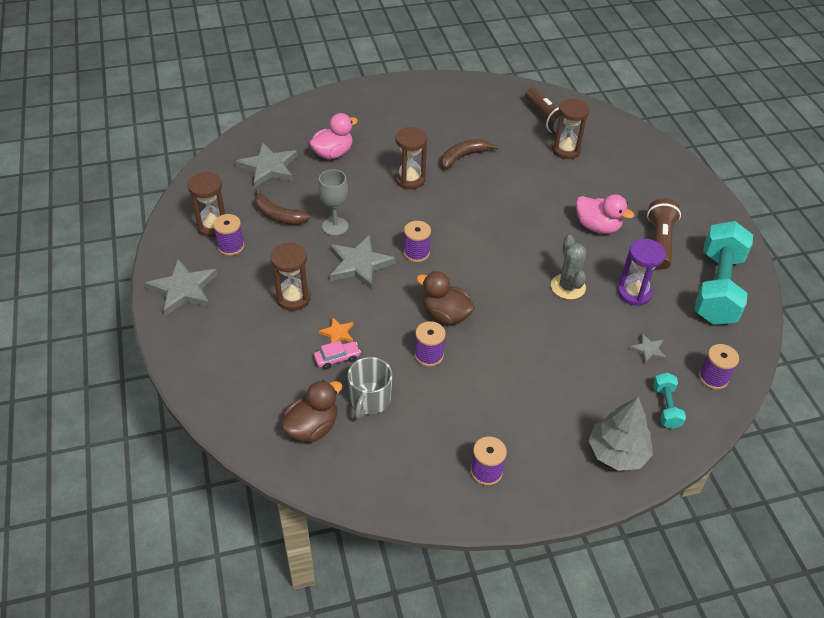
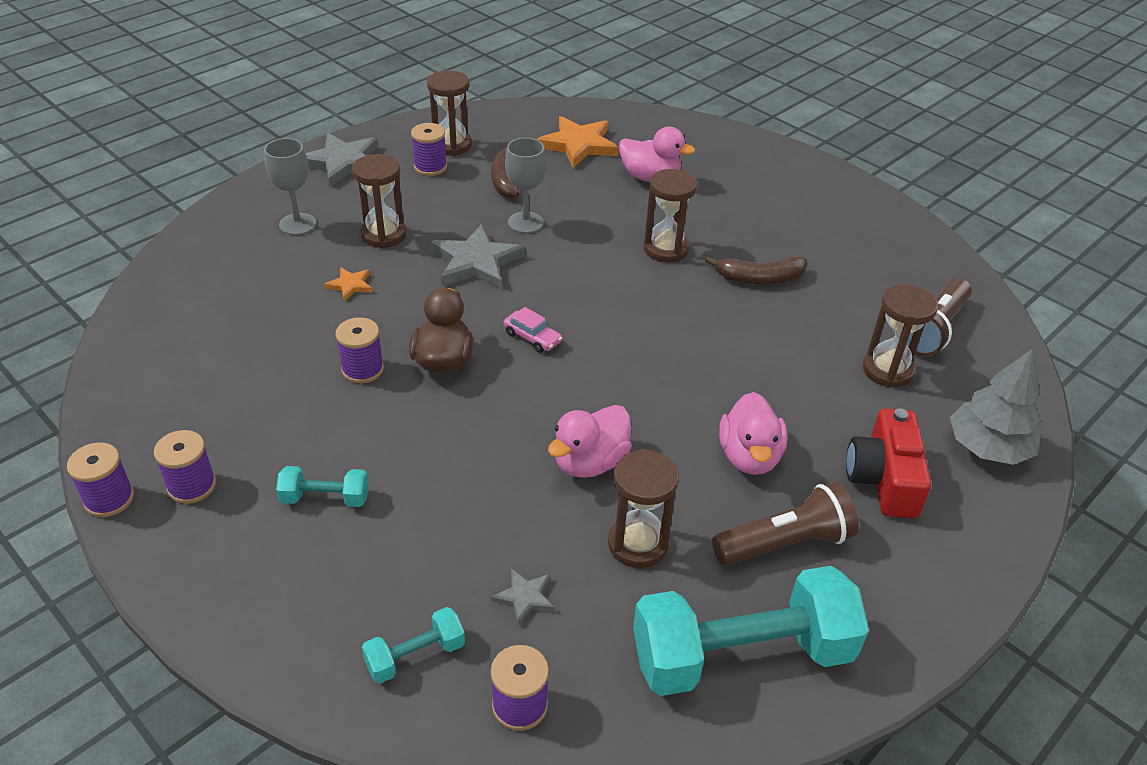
camera: 60 degrees right, 5 degrees down
grey star [236,142,297,188] -> orange star [536,116,619,168]
brown duck [281,380,342,442] -> none
pink car [314,341,361,369] -> pink car moved to [504,307,562,353]
grey mug [348,357,392,420] -> none
purple spool [404,221,431,262] -> purple spool moved to [67,443,134,517]
brown banana [441,139,498,169] -> brown banana turned 150 degrees clockwise [705,256,807,284]
grey cactus [551,235,586,299] -> pink duck [548,405,632,478]
grey tree [589,397,653,471] -> grey tree moved to [950,349,1041,465]
purple hourglass [618,239,666,306] -> brown hourglass [608,449,679,568]
none -> grey goblet [264,138,316,235]
none -> turquoise dumbbell [276,466,369,507]
none -> red camera [846,408,931,518]

